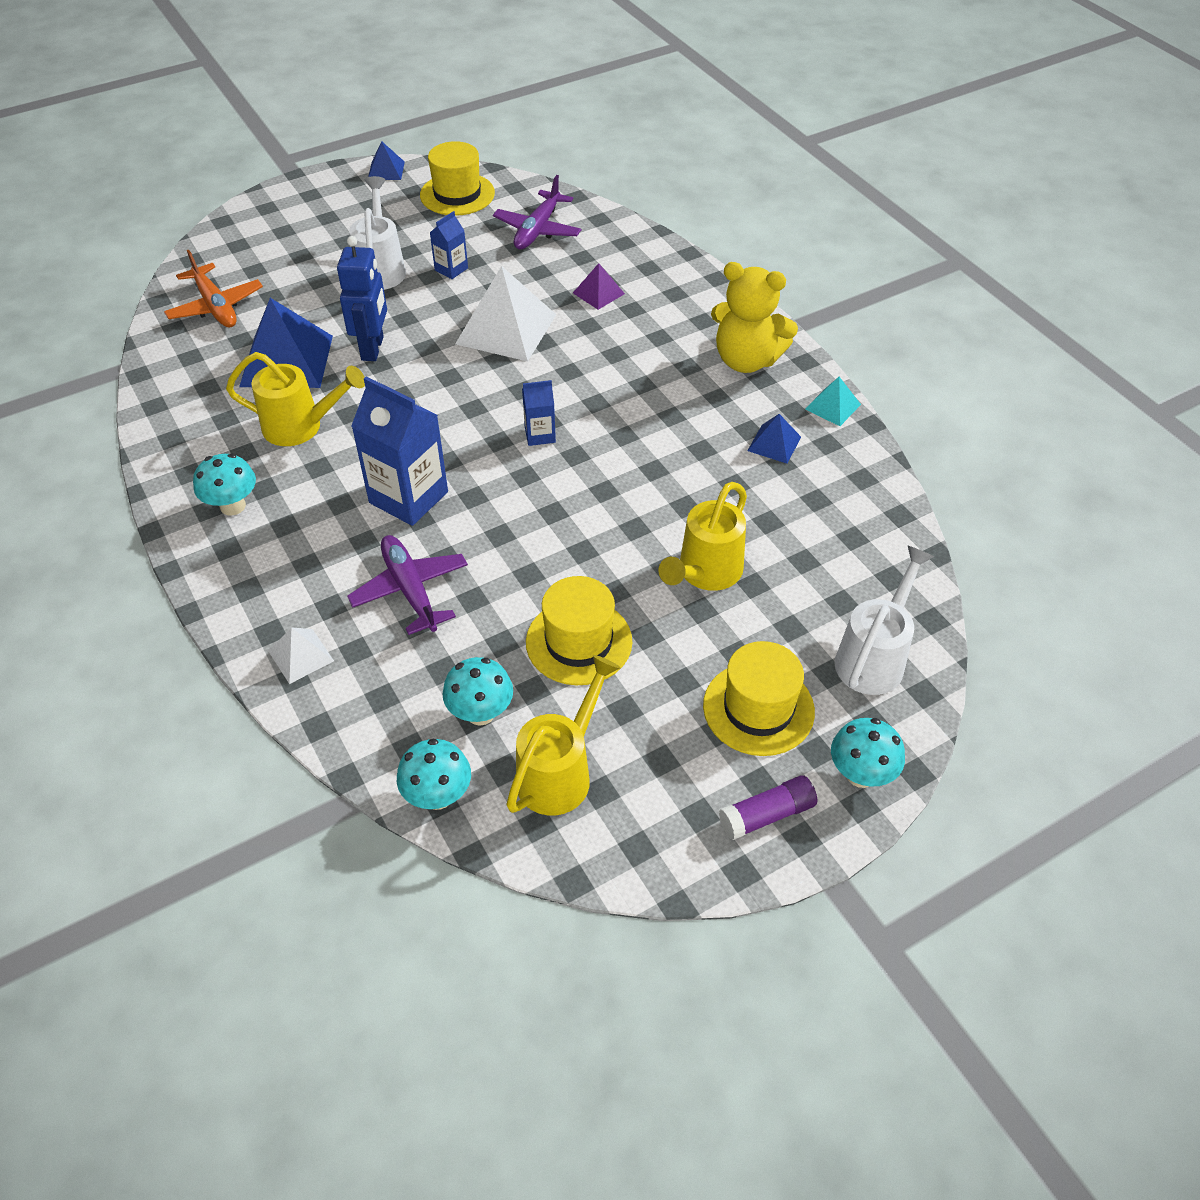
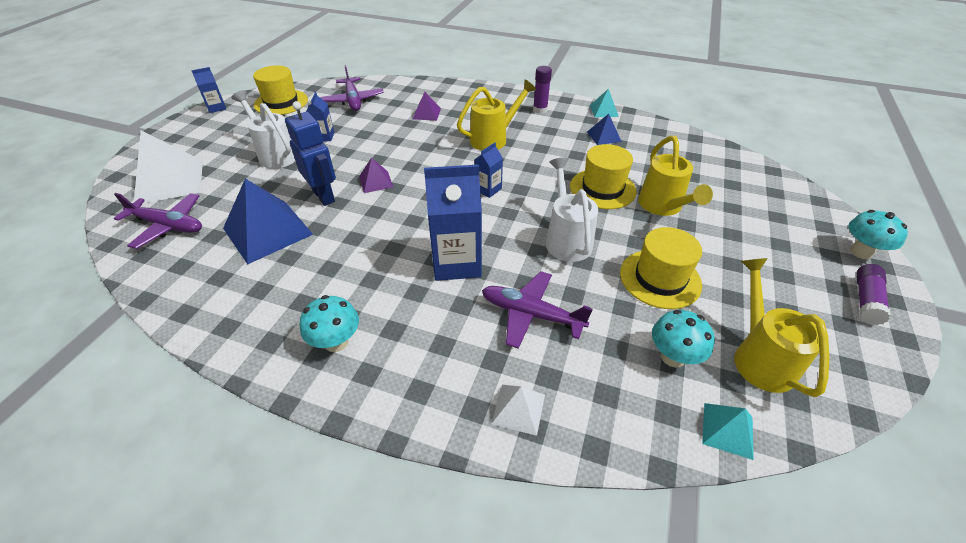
camera: 40 degrees left, 5 degrees down
orange plane [164,250,263,328] -> purple plane [114,193,202,249]
yellow watering can [226,352,365,446] -> yellow watering can moved to [457,80,536,150]
blue pyramid [368,141,405,180] -> blue carton [191,67,226,113]
turquoise mushroom [397,739,471,810] -> turquoise pyramid [702,403,754,460]
white pyramid [455,266,556,362] -> white pyramid moved to [134,131,203,204]
yellow hat [703,641,815,756] -> yellow hat moved to [570,144,636,209]
yellow teddy bear [711,262,798,373] -> purple glue stick [533,66,552,114]
white watering can [835,546,934,695] -> white watering can moved to [546,157,598,262]
none -> purple pyramid [359,158,393,193]

